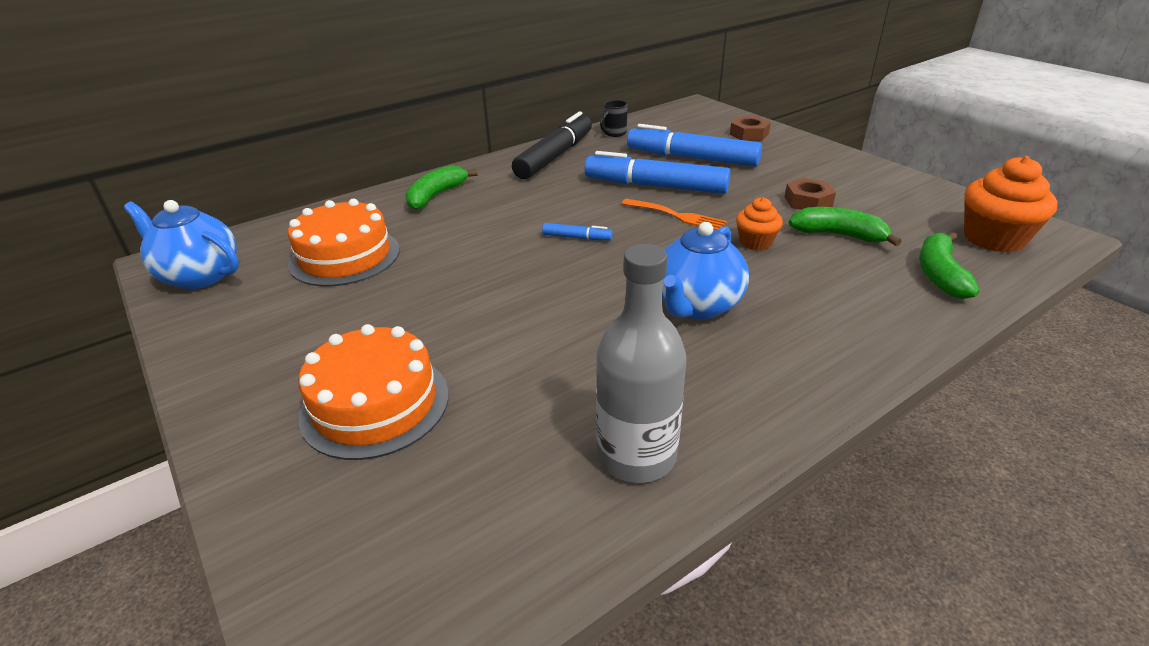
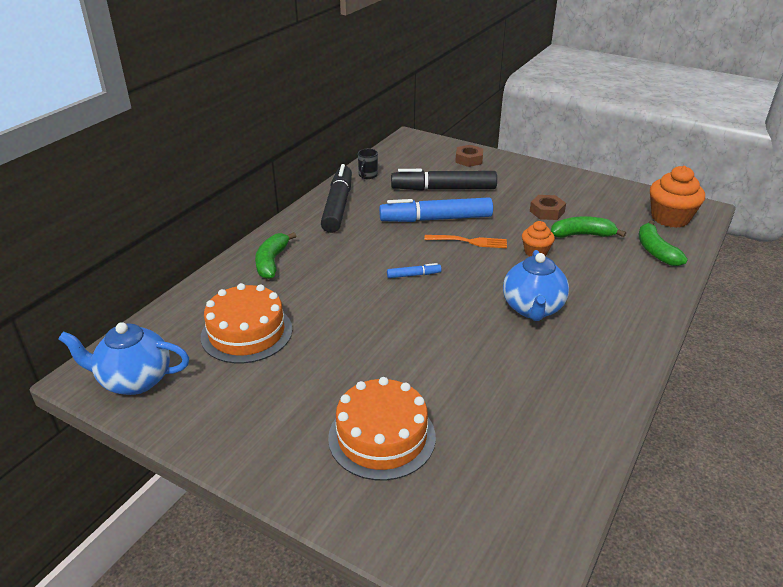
camera: 25 degrees left, 0 degrees up
grey bottle [596,244,687,483] -> none
blue marker [627,124,762,167] -> black marker [391,169,497,191]

